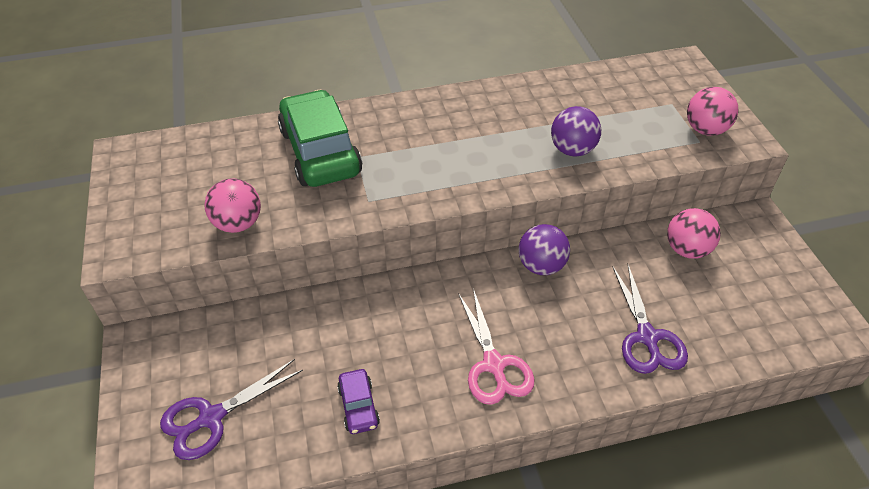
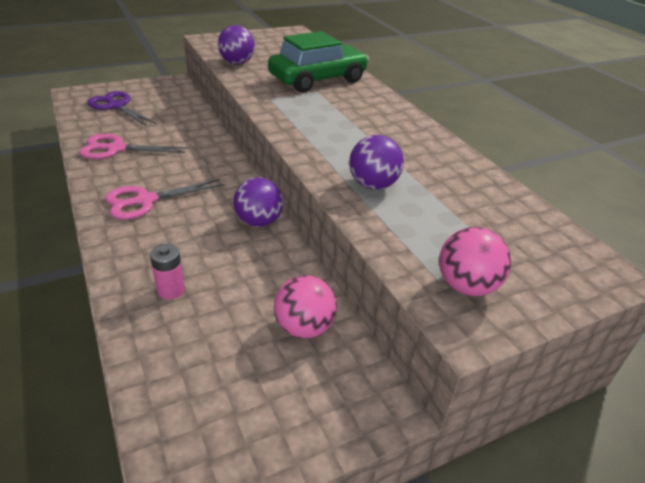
camera: 75 degrees right, 10 degrees down
pink ball [204,178,261,233] -> purple ball [218,25,255,64]
purple car [337,369,380,434] -> pink scissors [79,134,188,159]
purple scissors [613,265,688,374] -> pink battery [150,244,185,299]

